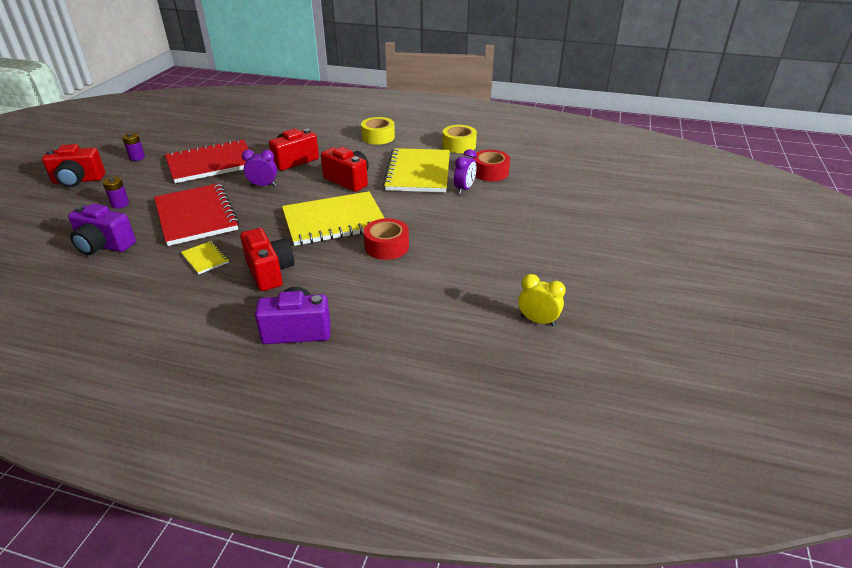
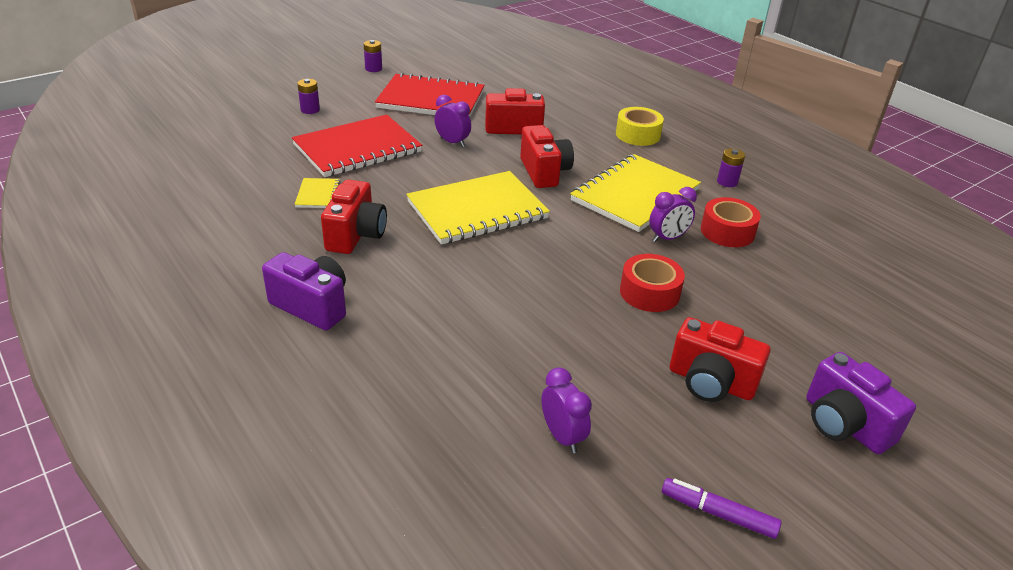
camera: 35 degrees right, 0 degrees up
red camera [42,144,105,187] -> red camera moved to [670,317,771,402]
purple camera [68,203,136,255] -> purple camera moved to [806,352,916,454]
red notebook [154,183,239,246] -> red notebook turned 45 degrees clockwise [292,114,422,177]
yellow notebook [282,191,385,246] -> yellow notebook turned 45 degrees counterclockwise [406,171,550,245]
red tape [364,218,409,260] -> red tape moved to [620,254,685,312]
yellow tape [442,125,477,153] -> purple battery [717,148,745,187]
yellow clock [518,274,566,326] -> purple clock [541,367,592,453]
none -> purple marker [662,478,781,539]

